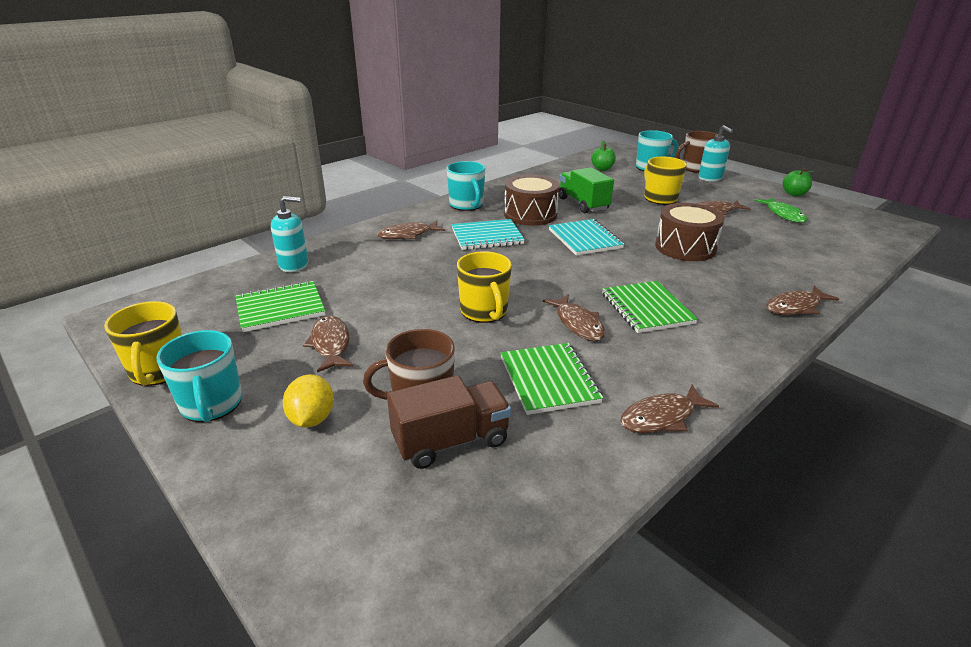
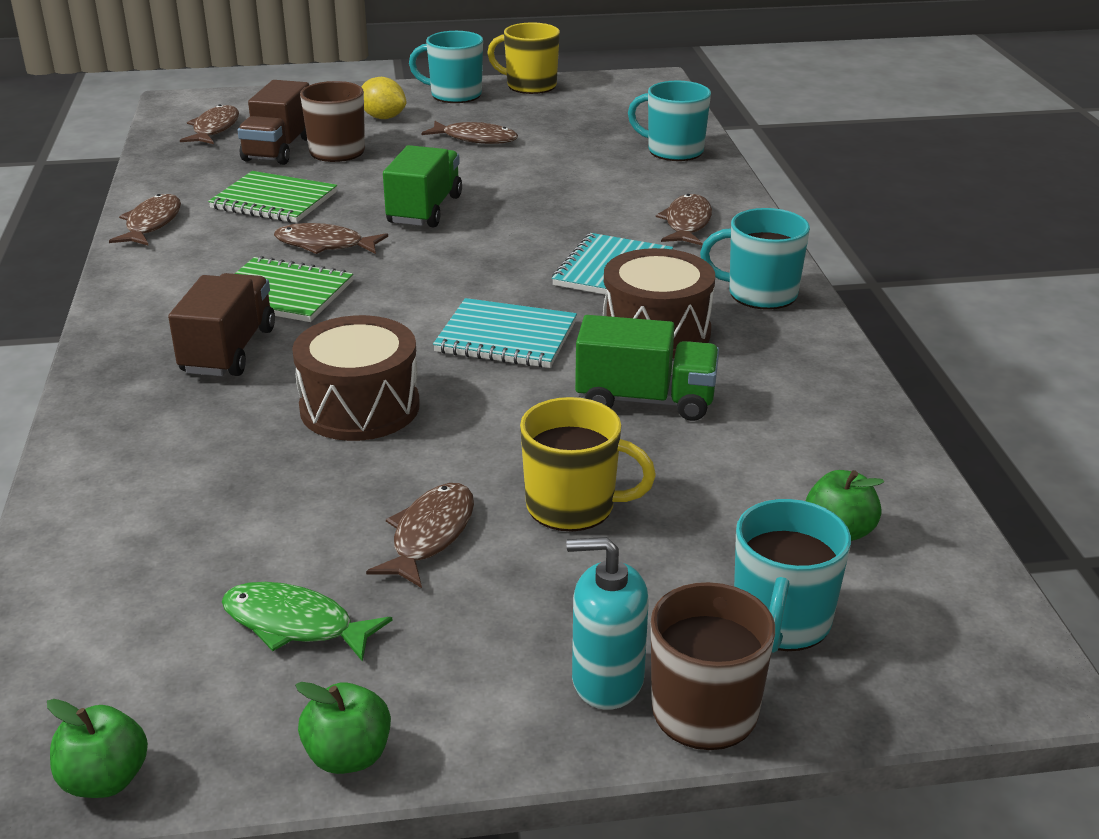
camera: 125 degrees right, 0 degrees up
green notebook [235,281,325,332] -> none
turquoise soap dispenser [271,196,308,272] -> turquoise mug [628,81,711,161]
yellow mug [457,251,512,323] -> green truck [383,145,462,227]
brown fish [766,285,839,315] -> brown fish moved to [180,104,239,144]
none -> green apple [47,699,148,798]
none -> brown truck [168,273,275,376]

